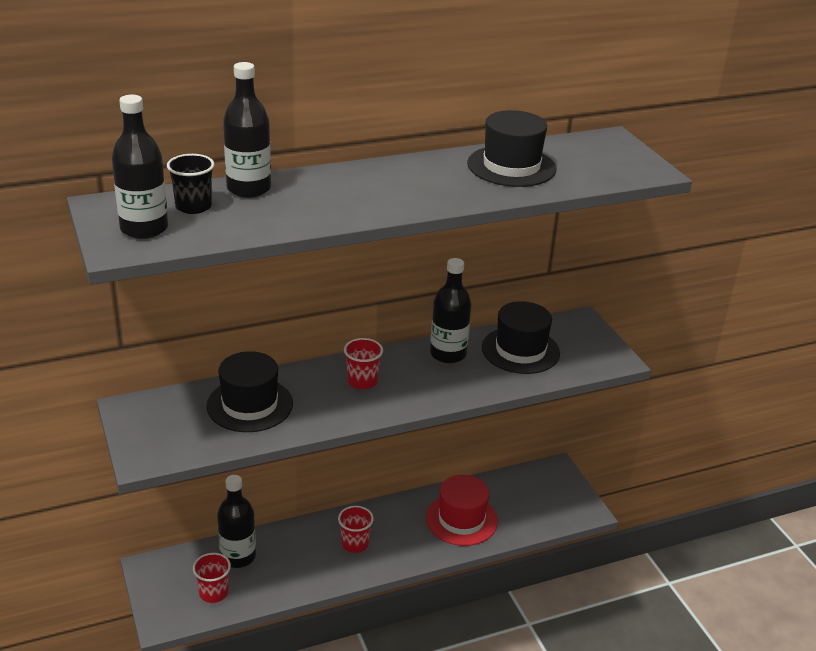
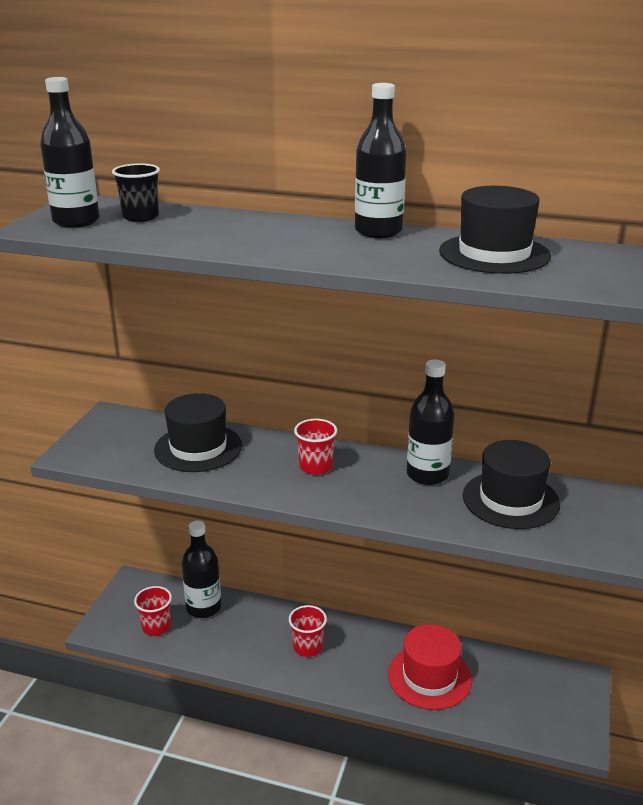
camera: 40 degrees right, 5 degrees down
black bottle [223,62,271,198] -> black bottle moved to [355,83,406,238]

